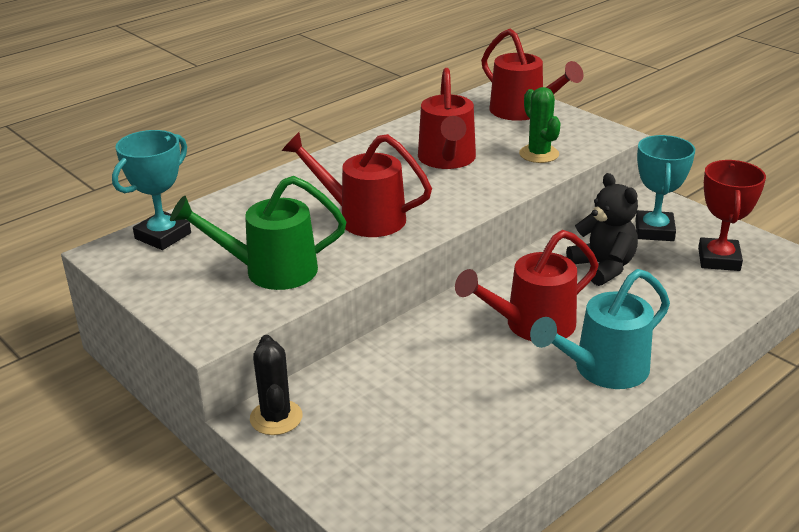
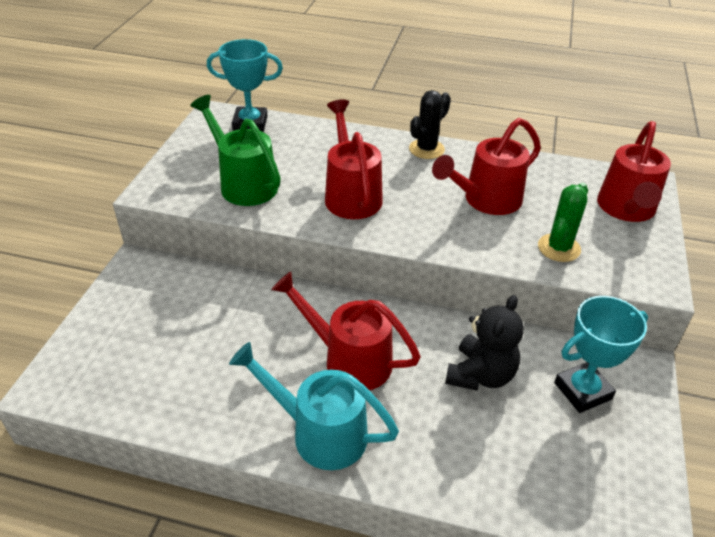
camera: 55 degrees right, 10 degrees up
black cactus [250,335,302,435] -> black cactus moved to [409,90,451,159]
red trophy [698,160,766,271] -> none

